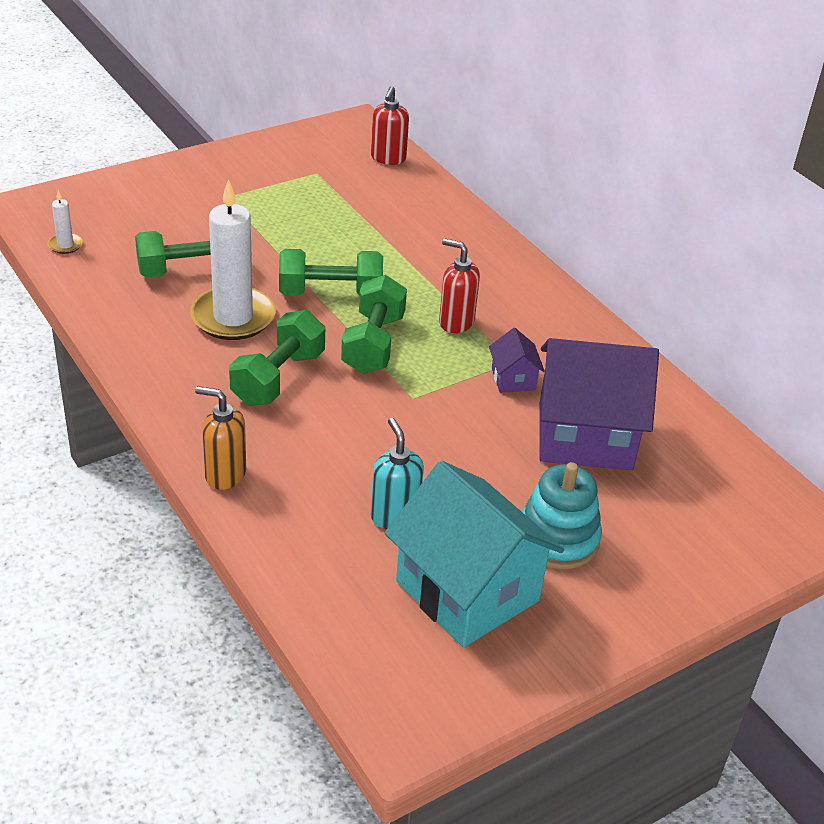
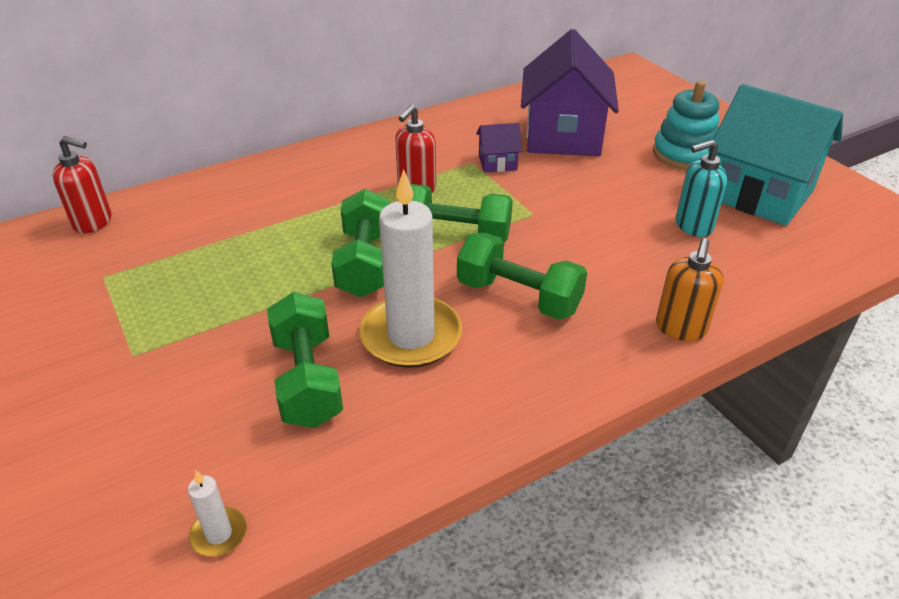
camera: 85 degrees left, 0 degrees up
turquoise house [385,461,564,647] -> turquoise house turned 75 degrees clockwise [708,84,843,226]

